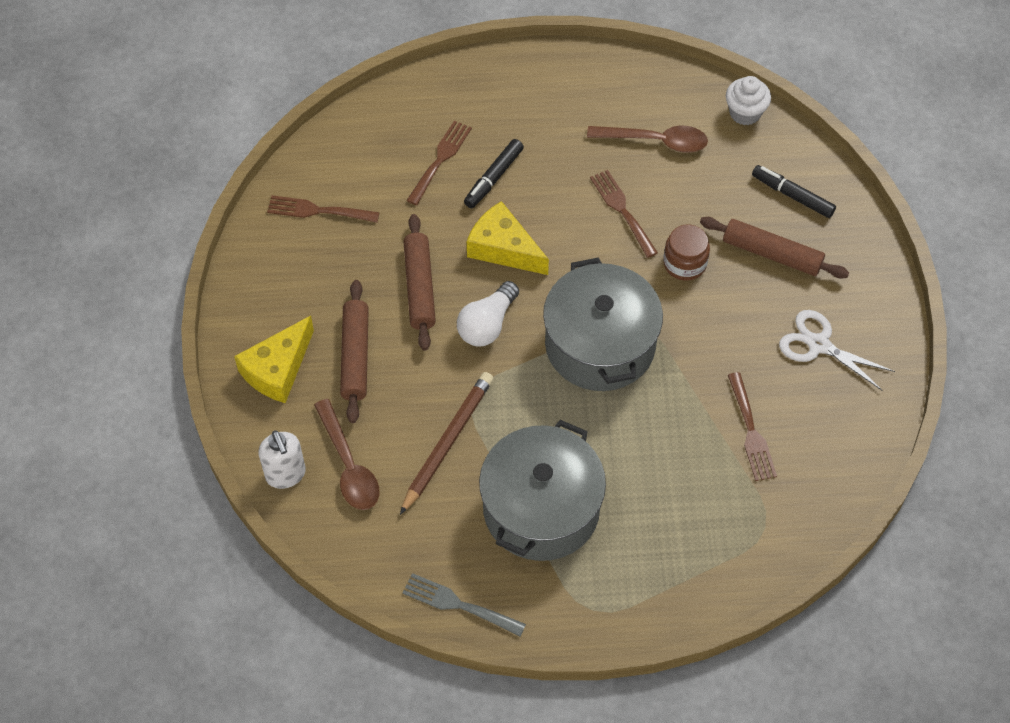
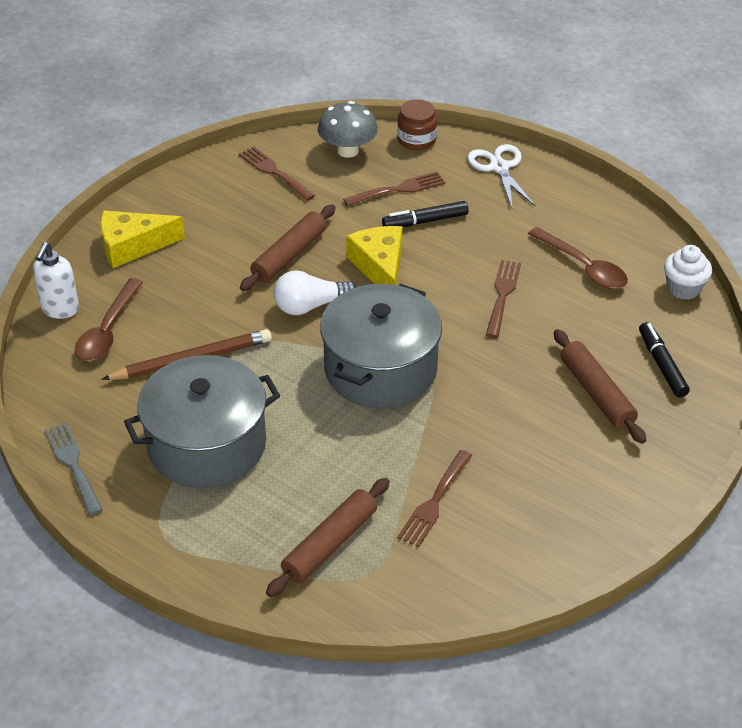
camera: 40 degrees right, 15 degrees down
brown rolling pin [340,280,369,423] -> brown rolling pin moved to [266,478,390,597]
brown jar [663,224,710,281] -> brown jar moved to [397,99,437,150]
white scissors [779,310,895,391] -> white scissors moved to [468,144,535,208]
none -> grey mushroom [318,101,378,158]

